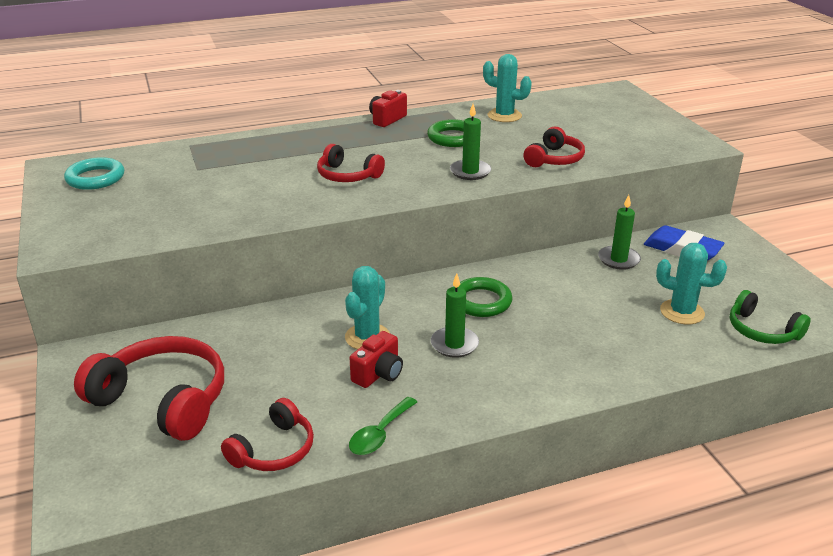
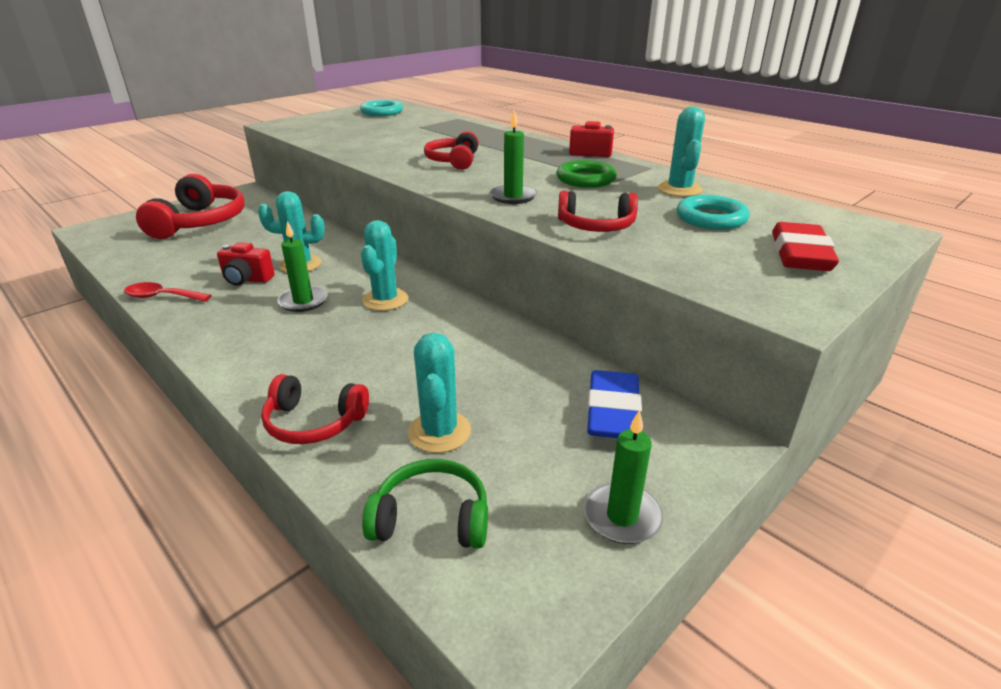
camera: 65 degrees right, 0 degrees up
red headphones [221,398,314,471] -> red headphones moved to [261,374,369,444]
green spoon [349,397,417,455] -> red spoon [124,282,211,302]
green ring [459,277,513,317] -> turquoise cactus [361,220,408,311]
green candle [598,195,641,270] -> green candle moved to [584,410,663,544]
green headphones [730,290,811,344] -> green headphones turned 75 degrees clockwise [362,459,488,548]
none -> turquoise ring [677,195,750,230]
none -> red eraser [772,222,839,271]

